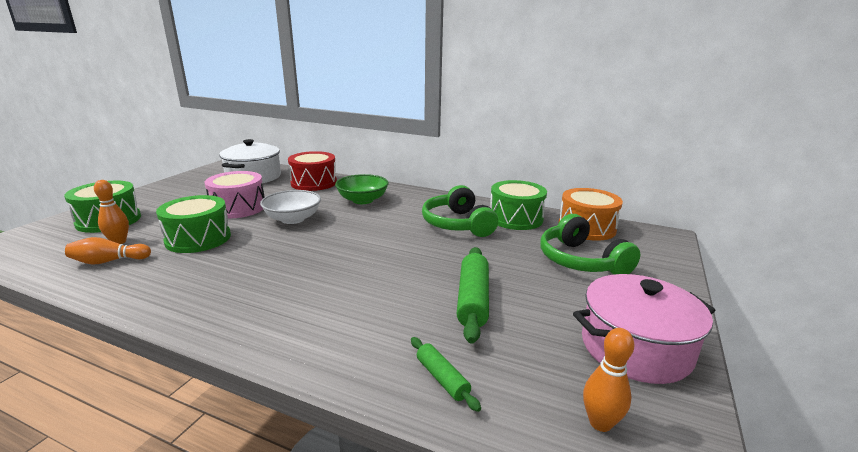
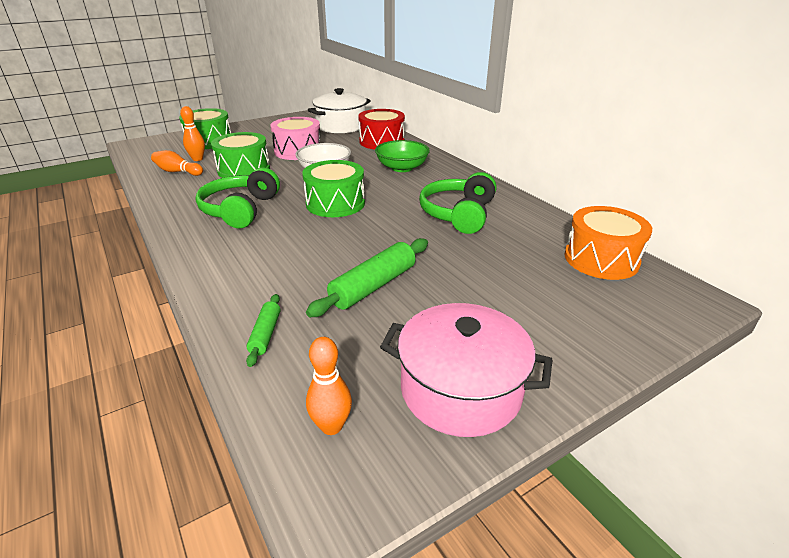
camera: 35 degrees right, 10 degrees up
green drum [490,180,547,230] -> green drum moved to [302,160,365,217]
green headphones [540,214,640,275] -> green headphones moved to [195,167,280,228]

